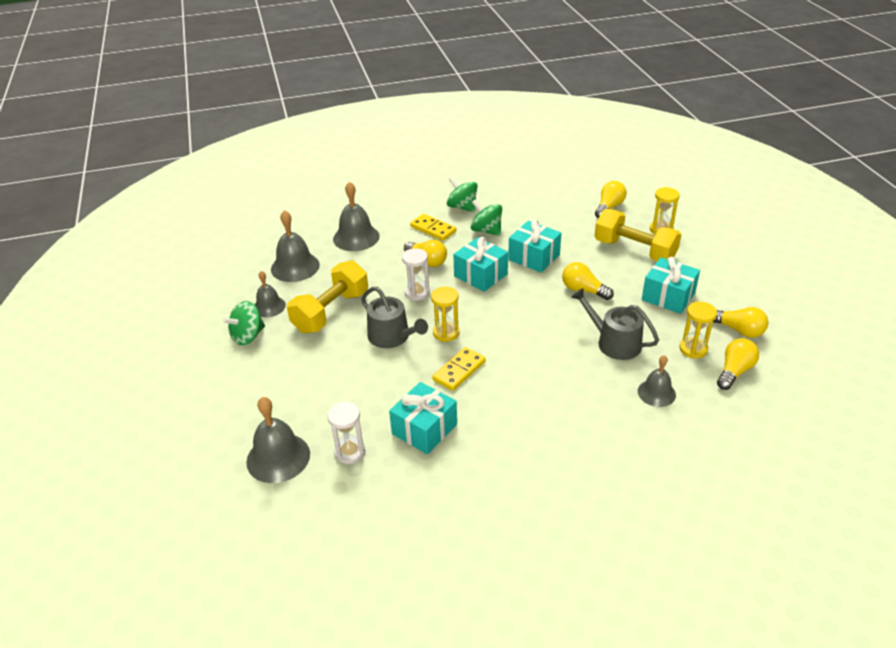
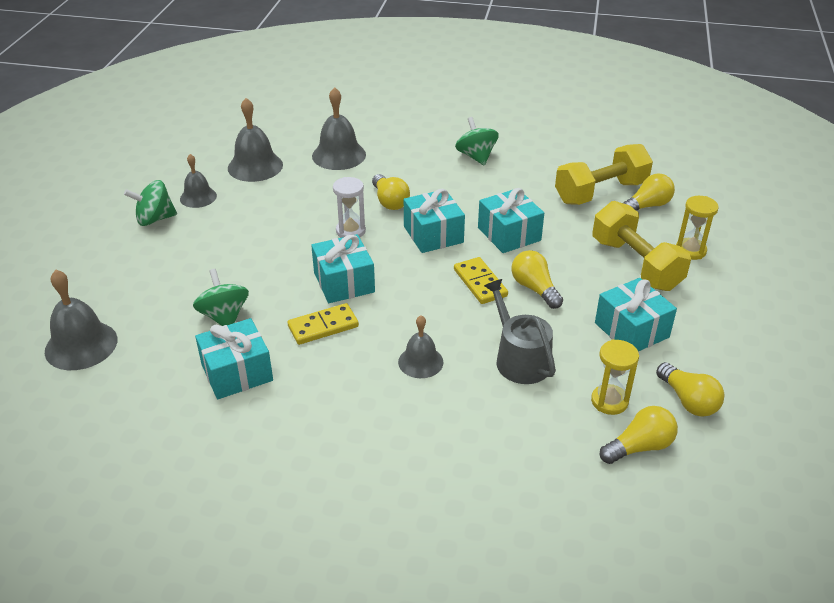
camera: 25 degrees right, 0 degrees up
yellow dumbbell [287,260,368,333] -> yellow dumbbell moved to [555,144,653,205]
white hourglass [327,402,365,464] -> none
grey watering can [361,287,428,348] -> none
yellow domino [410,214,456,241] -> yellow domino moved to [454,257,508,304]
yellow hourglass [431,287,459,342] -> turquoise gift [311,234,375,303]
green spinning top [471,200,502,236] -> green spinning top moved to [193,269,249,326]
grey bell [638,355,676,407] -> grey bell moved to [398,315,444,378]

